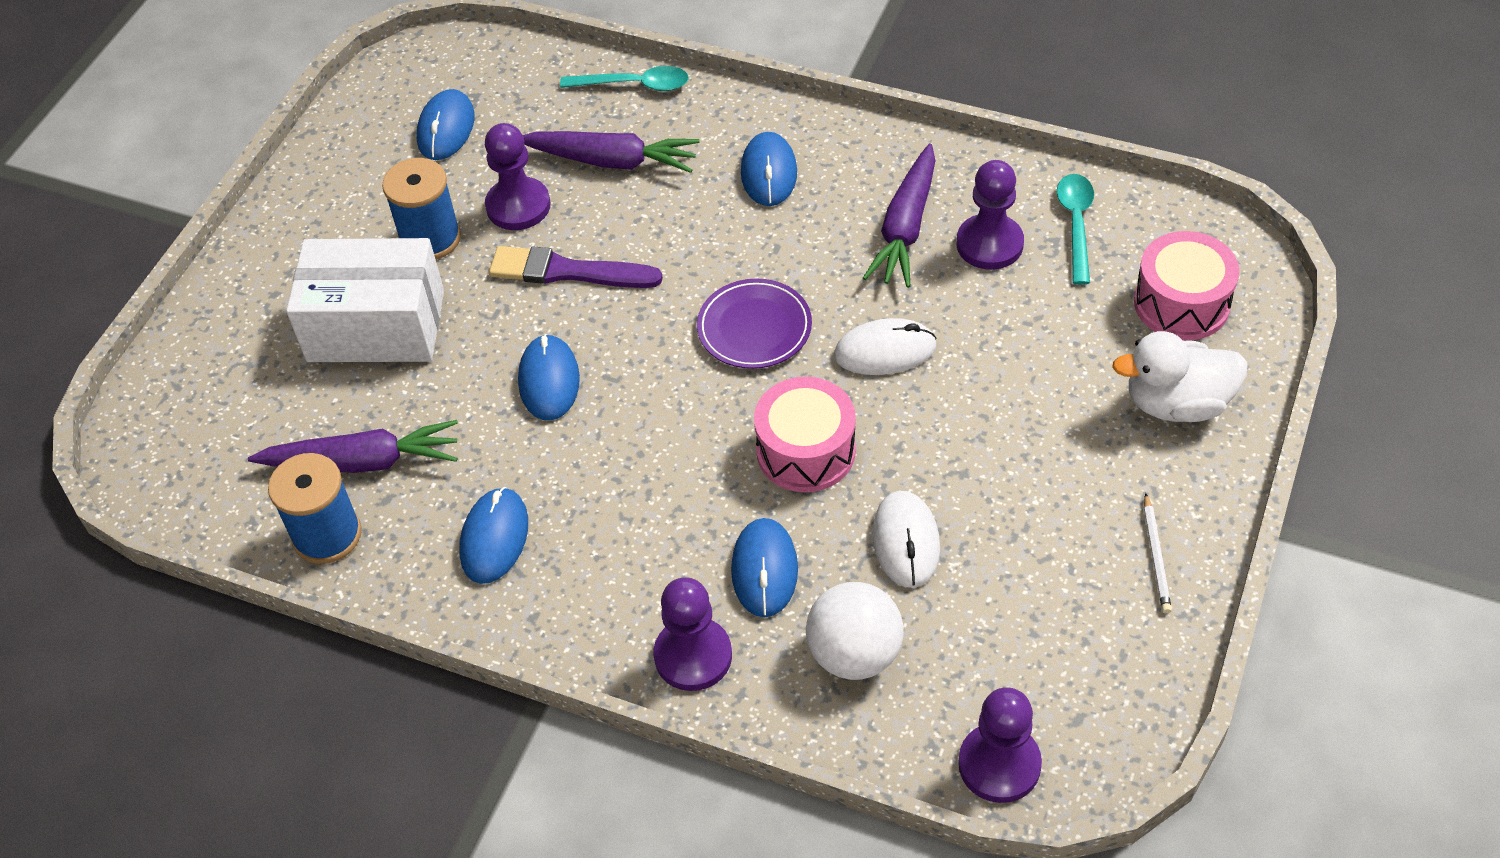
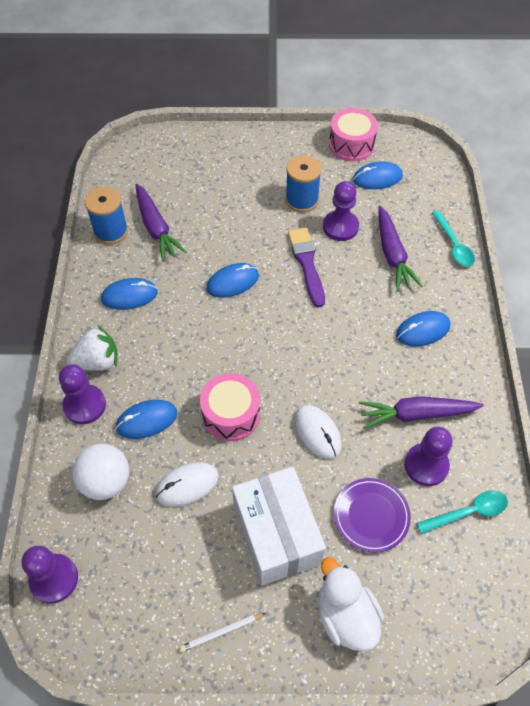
camera: 65 degrees right, 5 degrees up
white box [286,238,444,362] -> white box moved to [232,467,326,586]
purple plate [697,278,812,369] -> purple plate moved to [334,478,411,553]
pink drum [1134,231,1239,340] -> pink drum moved to [329,108,378,161]
none -> white strawberry [67,326,117,371]

